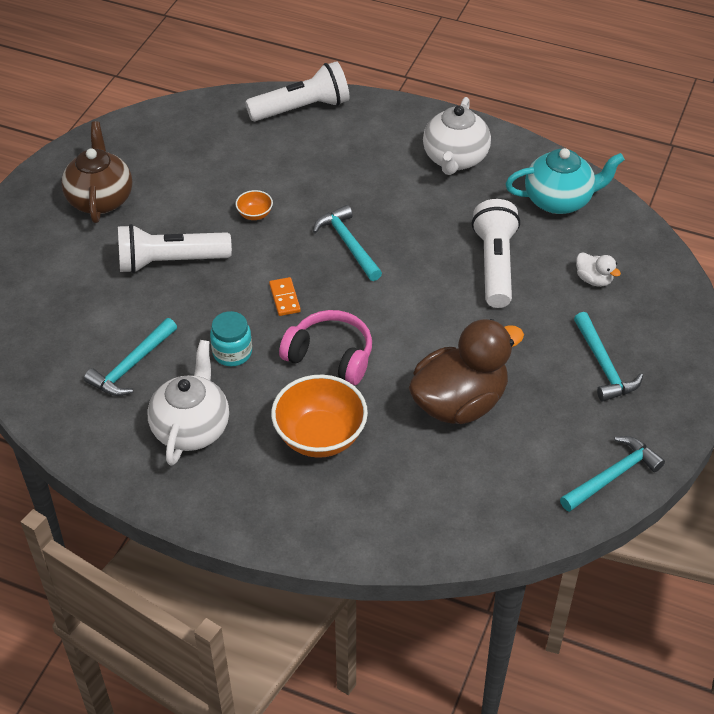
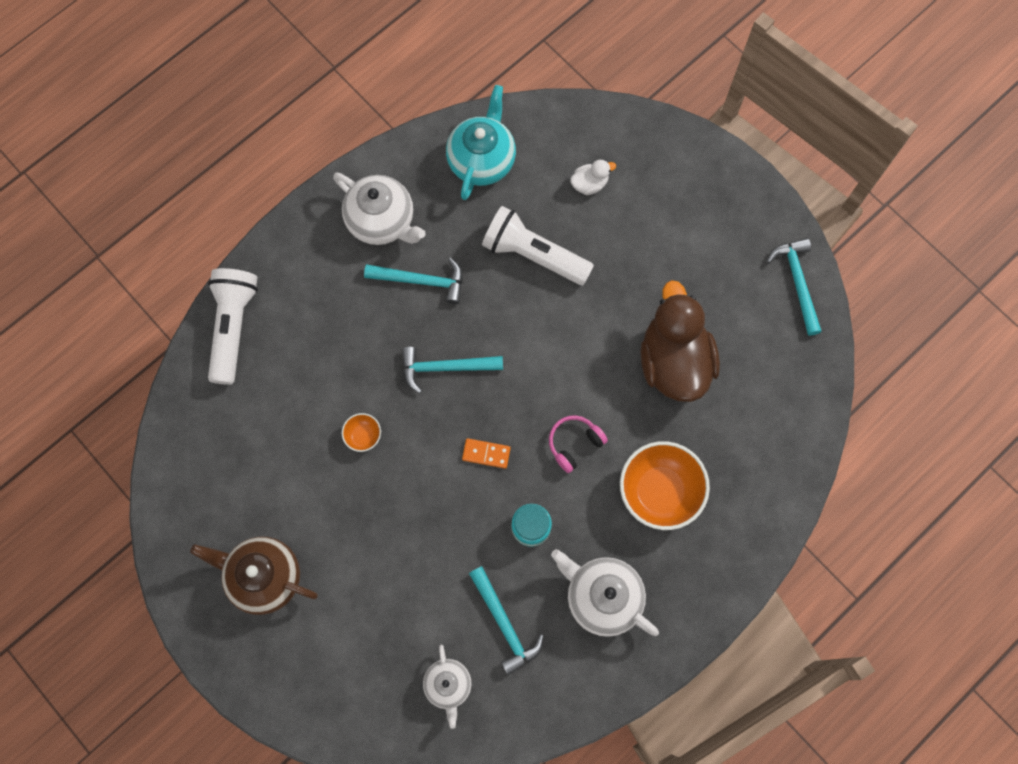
camera: 65 degrees left, 25 degrees up
white flashlight [118,224,232,273] -> none
pink headphones [279,310,372,385] -> pink headphones [549,415,608,473], size x0.65
turquoise hammer [574,312,643,402] -> turquoise hammer moved to [364,258,463,304]
none -> white teapot [423,644,471,729]

